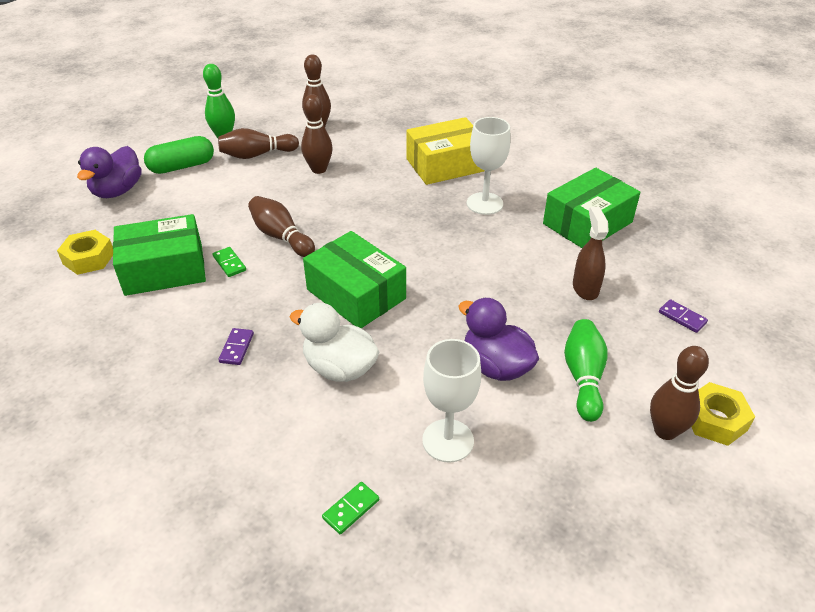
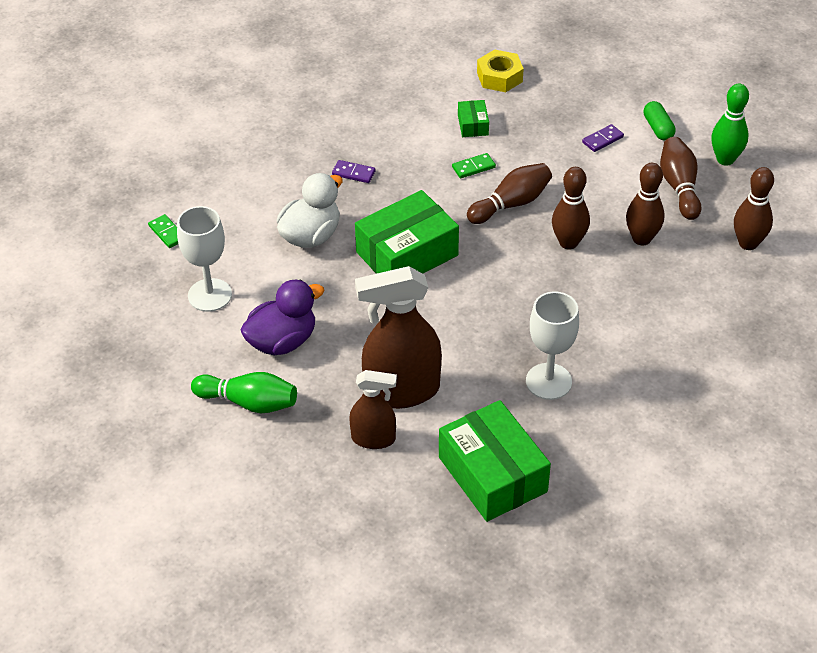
camera: 100 degrees right, 5 degrees up
purple duck [77,146,142,198] -> none
green box [113,214,206,296] -> green box [458,100,489,137], size x0.46
green capsule [144,136,214,174] -> green capsule [643,101,676,141], size x0.64
yellow box [406,117,485,185] -> none
brown bowling pin [650,346,709,440] -> brown bowling pin moved to [552,167,590,250]
purple domino [659,299,708,333] -> purple domino moved to [582,124,624,152]
yellow nut [692,382,755,446] -> none
none -> brown spray bottle [355,266,442,409]

